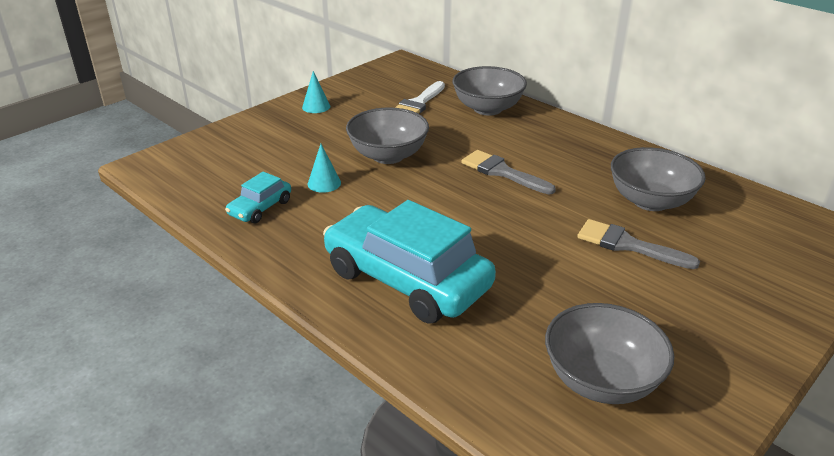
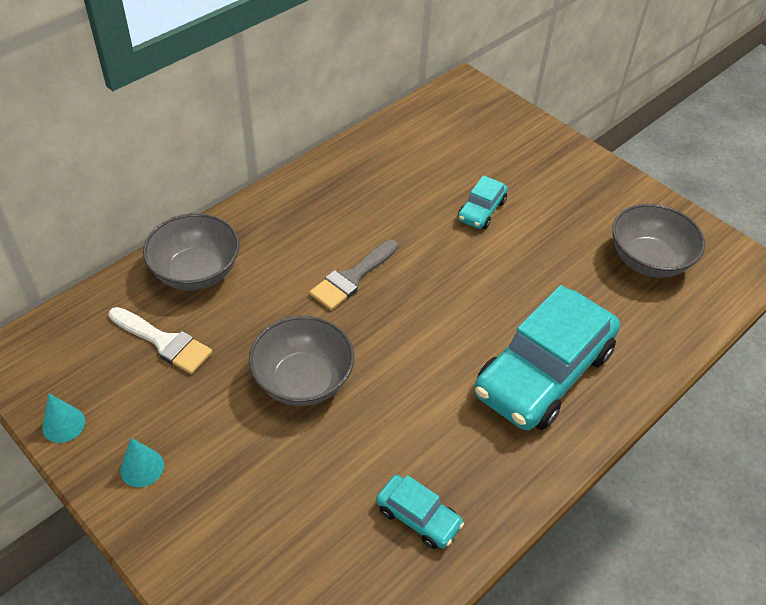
camera: 90 degrees left, 15 degrees up
turquoise cone [308,144,341,193] -> turquoise cone moved to [42,393,85,443]
grey brush [577,219,700,269] -> turquoise car [458,175,508,229]
grey bowl [611,147,706,211] -> none

